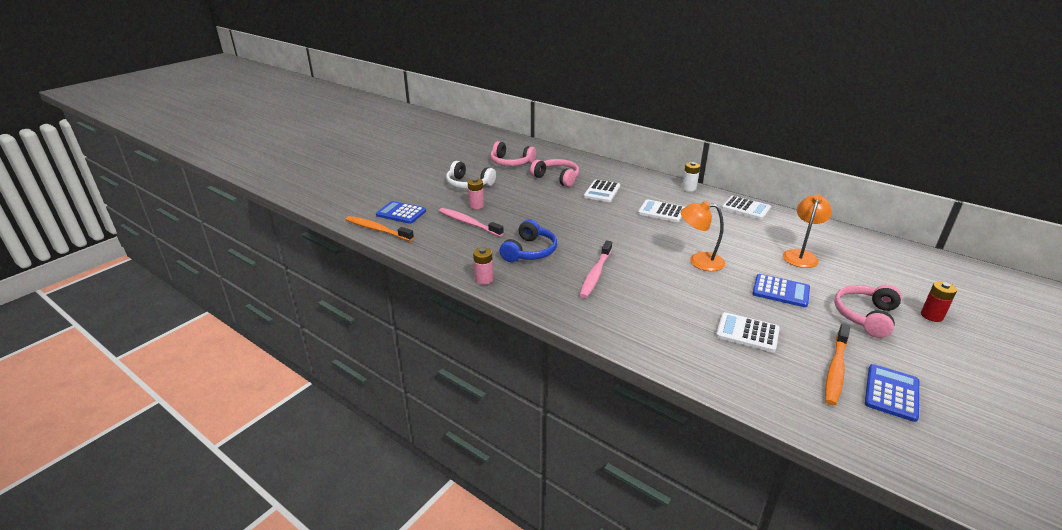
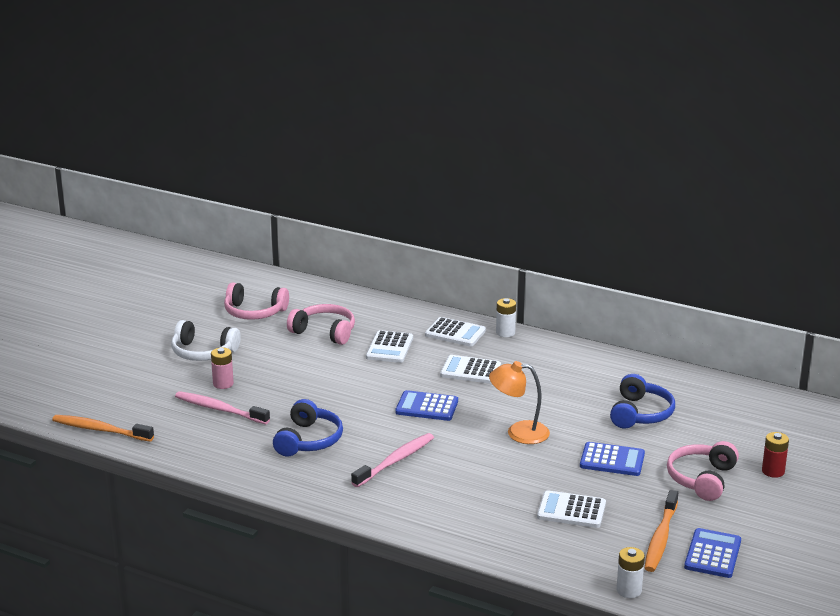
camera: 10 degrees left, 5 degrees down
blue calculator [376,201,426,224] -> blue calculator moved to [395,390,458,421]
pink battery [473,247,493,285] -> none
pink toothbrush [580,240,612,298] -> pink toothbrush turned 150 degrees counterclockwise [351,433,434,487]
white calculator [722,196,771,220] -> white calculator moved to [425,317,486,347]
orange lamp [783,195,832,268] -> blue headphones [610,374,675,429]
none -> white battery [617,547,645,598]

